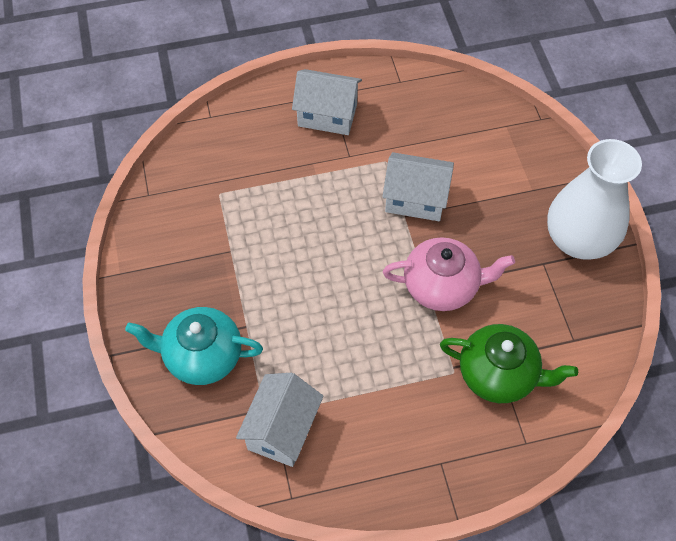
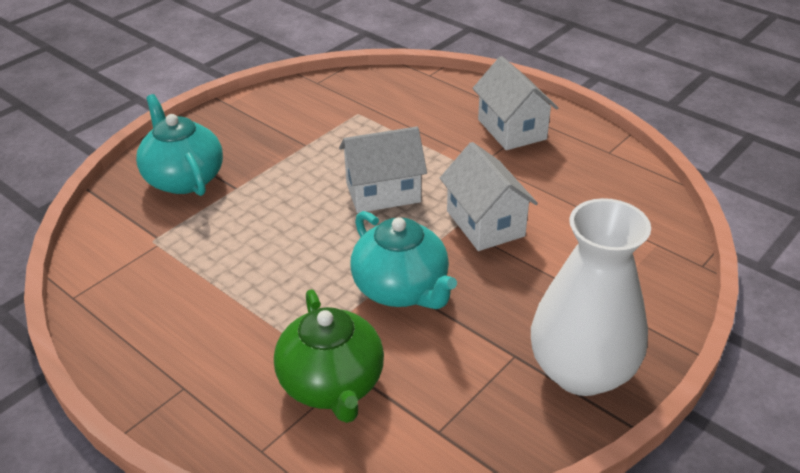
camera: 55 degrees right, 20 degrees down
white house [236,373,324,467] -> white house moved to [339,127,427,213]
pink teapot [383,237,515,311] -> turquoise teapot [351,211,457,309]

